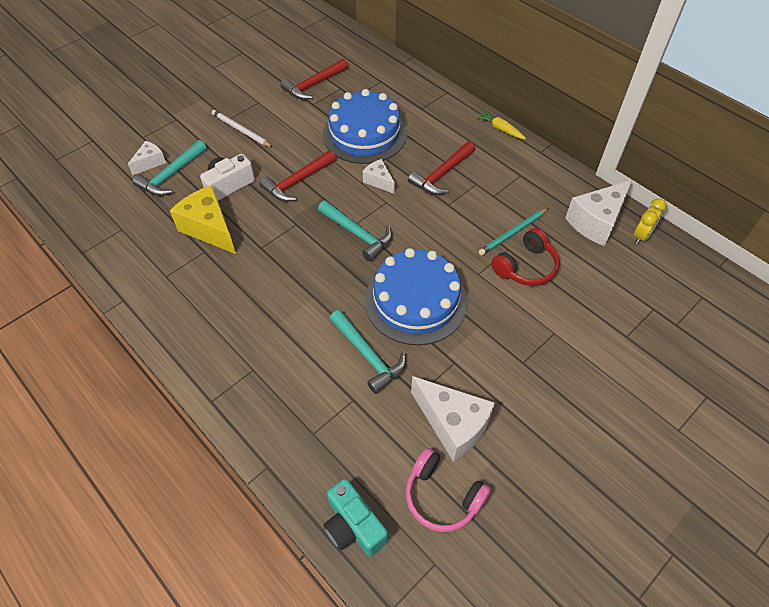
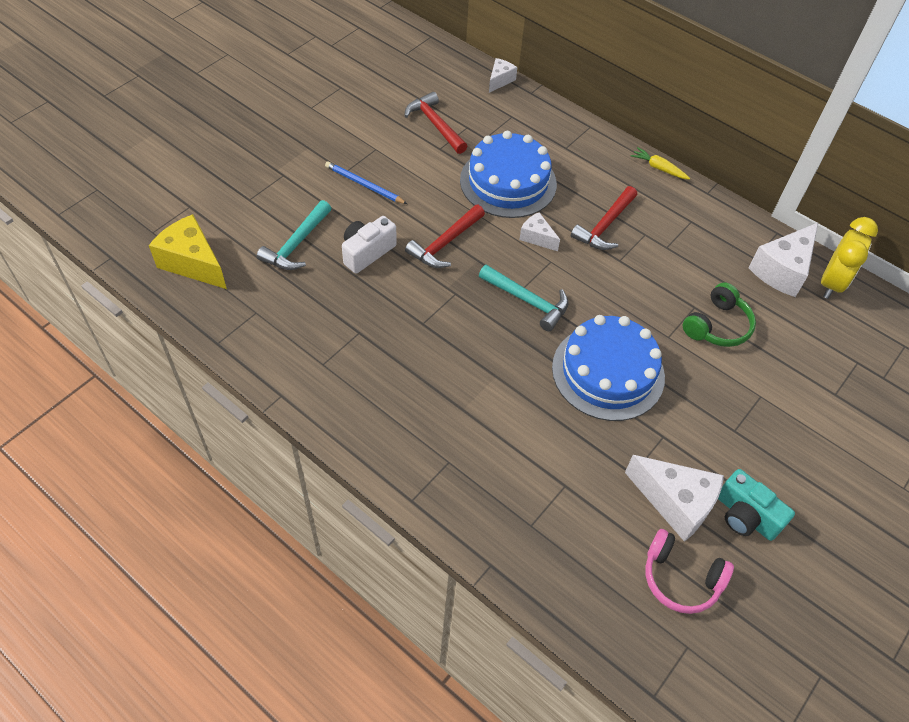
camera: 10 degrees left, 0 degrees up
white cheese [128,141,166,175] -> white cheese moved to [489,58,518,93]
yellow cheese [170,185,236,254] -> yellow cheese moved to [149,214,227,289]
white pencil [212,110,273,148] -> blue pencil [325,161,407,204]
red hammer [281,59,348,100] -> red hammer turned 105 degrees clockwise [404,92,467,154]
turquoise camera [323,479,388,556] -> turquoise camera moved to [718,469,795,541]
turquoise hammer [329,310,406,394] -> none
turquoise pencil [479,208,549,255] -> none
red headphones [491,228,560,286] -> green headphones [682,282,756,347]
yellow clock [633,198,667,245] -> yellow clock [821,217,878,299], size x1.60

